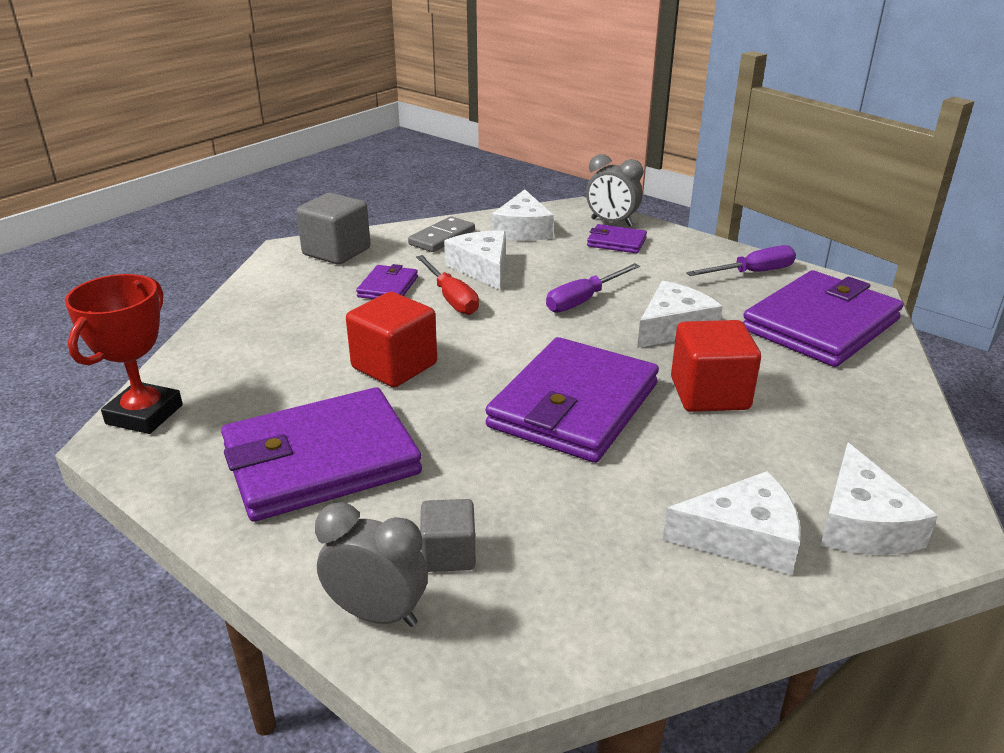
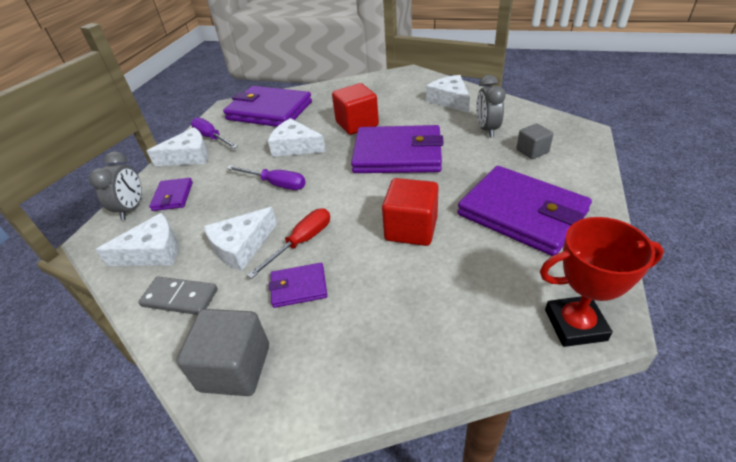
camera: 110 degrees left, 10 degrees up
grey clock [315,502,428,627] -> grey clock moved to [476,75,506,137]
white cheese [820,443,938,555] -> white cheese moved to [147,127,208,166]

